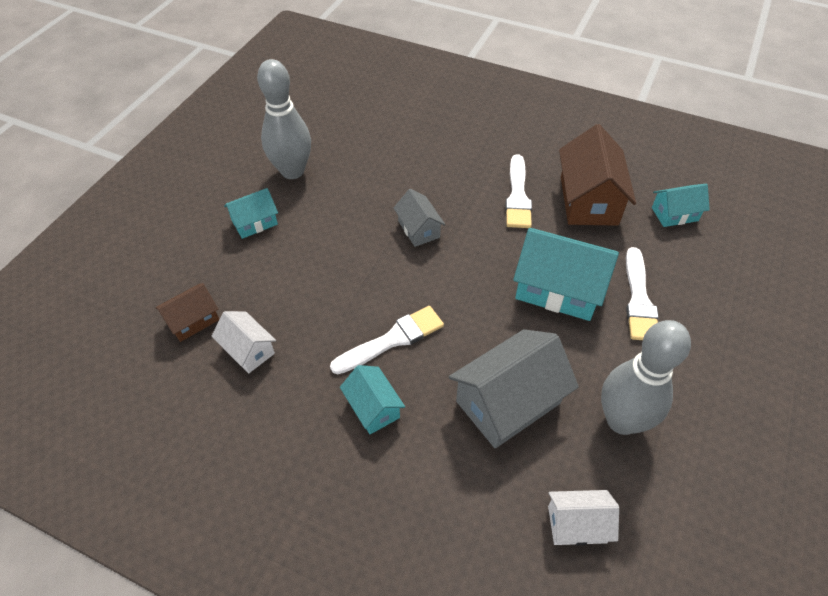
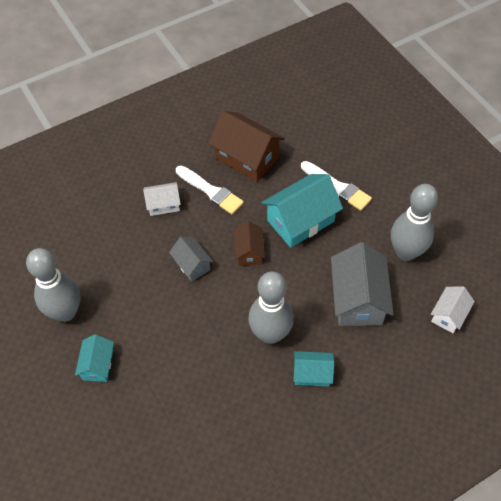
camera: 55 degrees left, 5 degrees up
brown house [156,283,219,342] -> brown house moved to [233,221,265,266]
white house [212,311,276,373] -> white house moved to [143,182,181,216]
white brush [330,306,444,374] -> grey bowling pin [248,272,294,344]
grey house [393,189,445,247] -> grey house turned 45 degrees clockwise [169,237,213,282]
turquoise house [652,184,710,227] -> none

